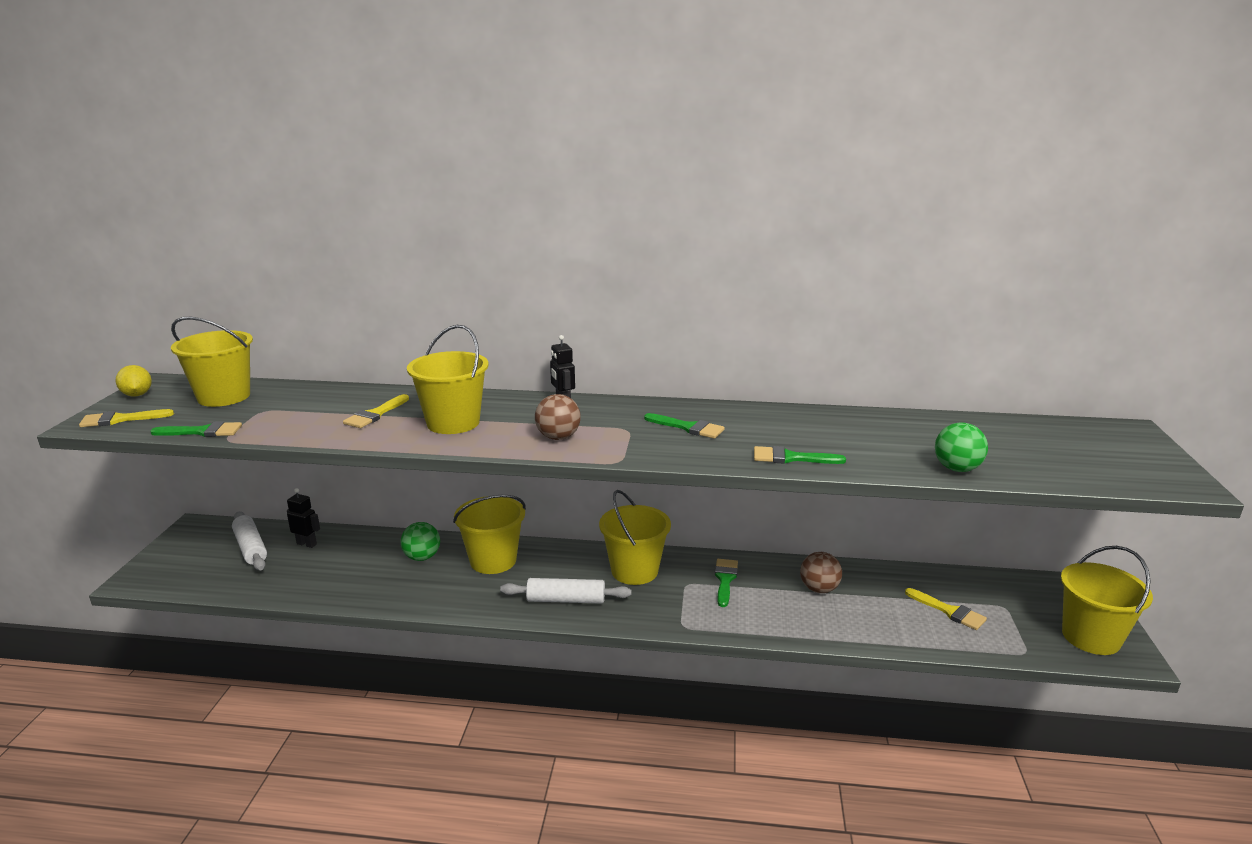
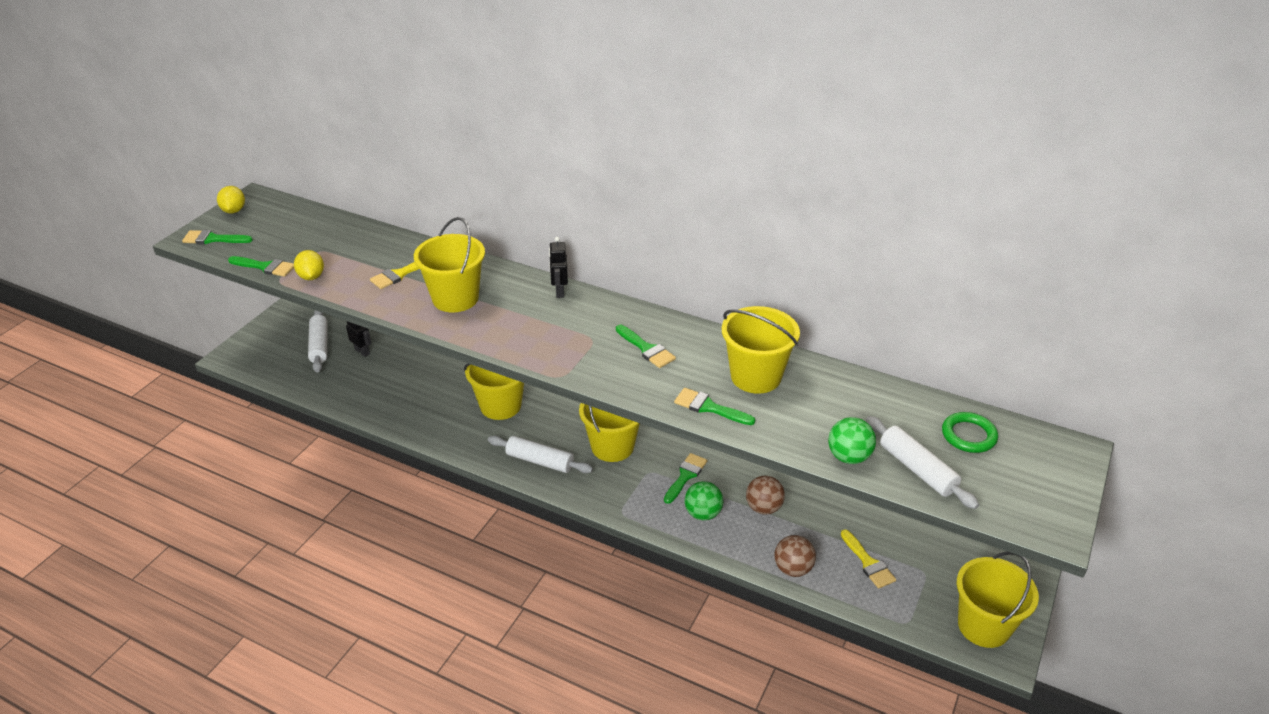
camera: 20 degrees right, 15 degrees up
yellow brush [79,409,174,427] -> green brush [182,230,253,244]
yellow bucket [171,317,253,407] -> yellow bucket moved to [722,306,800,394]
green ball [400,522,440,561] -> green ball moved to [685,481,723,520]
brown ball [535,394,581,440] -> brown ball moved to [774,535,816,577]
none -> yellow lemon [294,250,324,280]
none -> white rolling pin [866,416,979,509]
none -> green ring [942,412,998,453]

